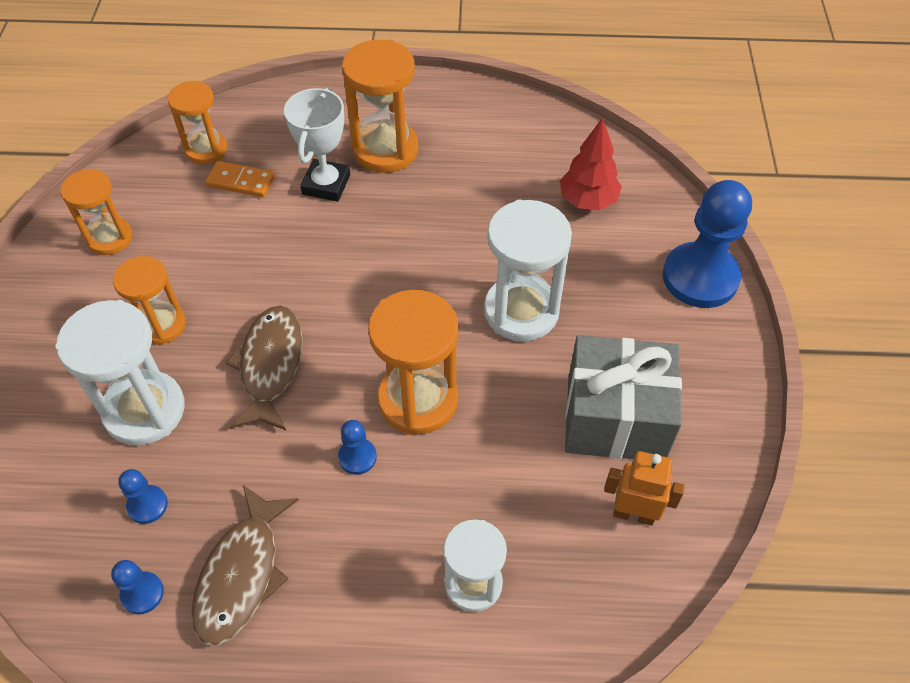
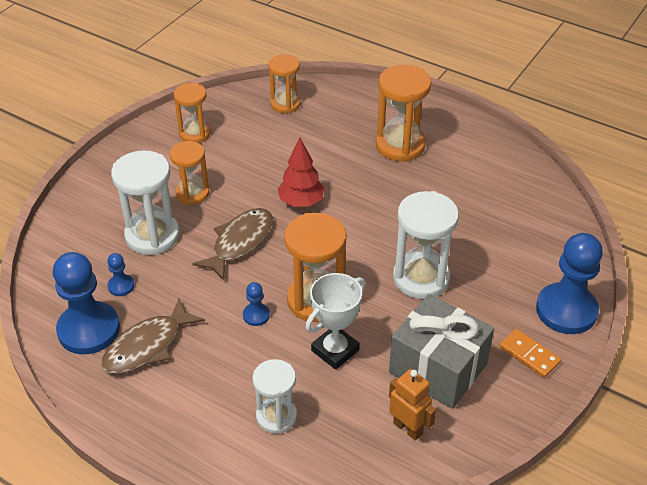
camera: 30 degrees right, 10 degrees down
blue pawn [111,560,164,615] -> blue pawn [53,252,120,354], size x2.25
orange domino [205,161,275,197] -> orange domino moved to [500,329,561,378]
white trophy [284,87,350,202] -> white trophy moved to [305,273,365,370]
red tree [560,117,622,210] -> red tree moved to [278,138,325,207]

